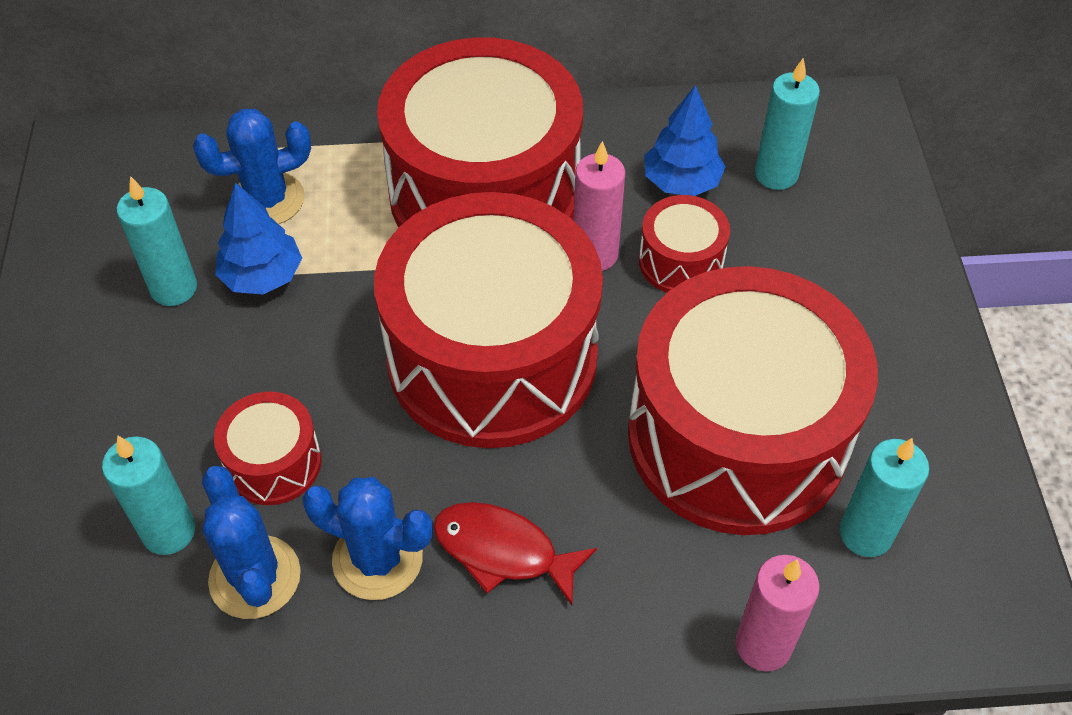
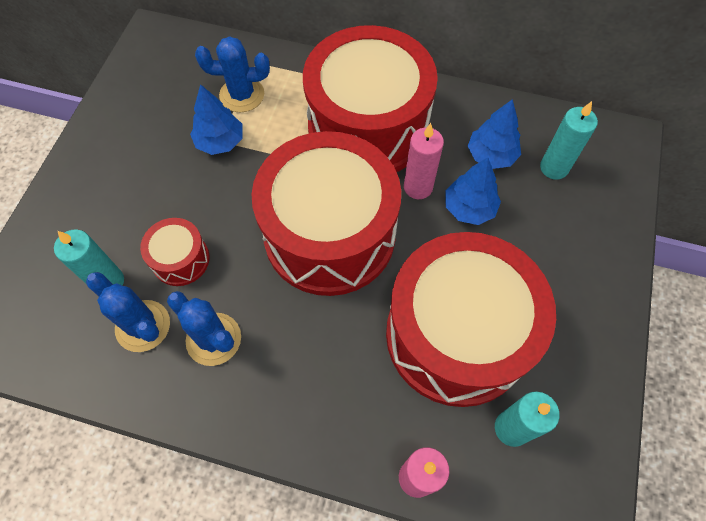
camera: 20 degrees right, 10 degrees up
turquoise candle [116,176,197,306] -> none
blue cactus [202,466,301,619] -> blue cactus turned 45 degrees counterclockwise [86,272,170,352]
red fish [433,502,597,605] -> none
red drum [639,195,730,293] -> blue tree [446,158,501,225]

